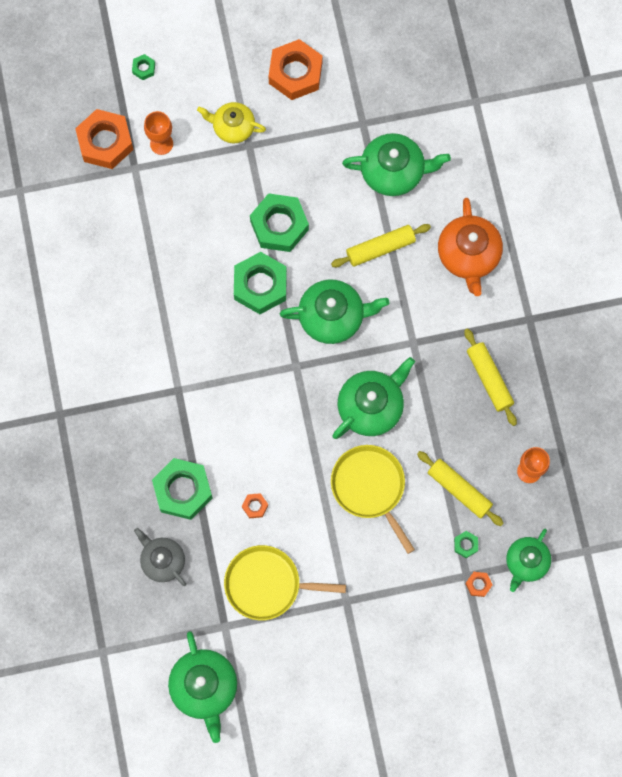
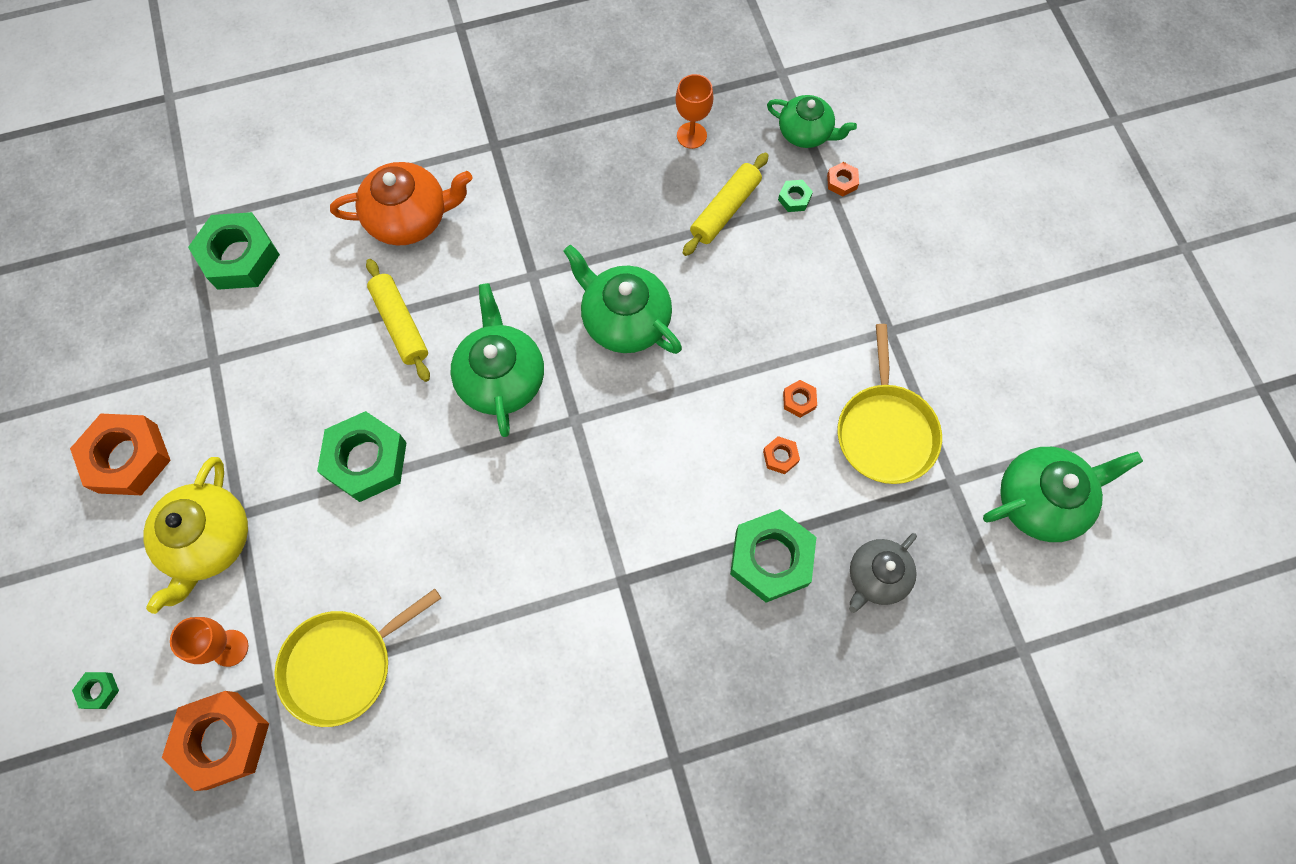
camera: 95 degrees left, 5 degrees down
yellow teapot [197,102,266,144] -> yellow teapot [143,457,248,614], size x1.51
green nut [234,252,287,314] -> green nut moved to [188,212,280,290]
yellow pan [331,445,415,554] -> yellow pan moved to [274,589,441,727]
green teapot [342,133,451,196] -> none
yellow rolling pin [464,328,517,426] -> none
none -> orange nut [783,380,817,418]

